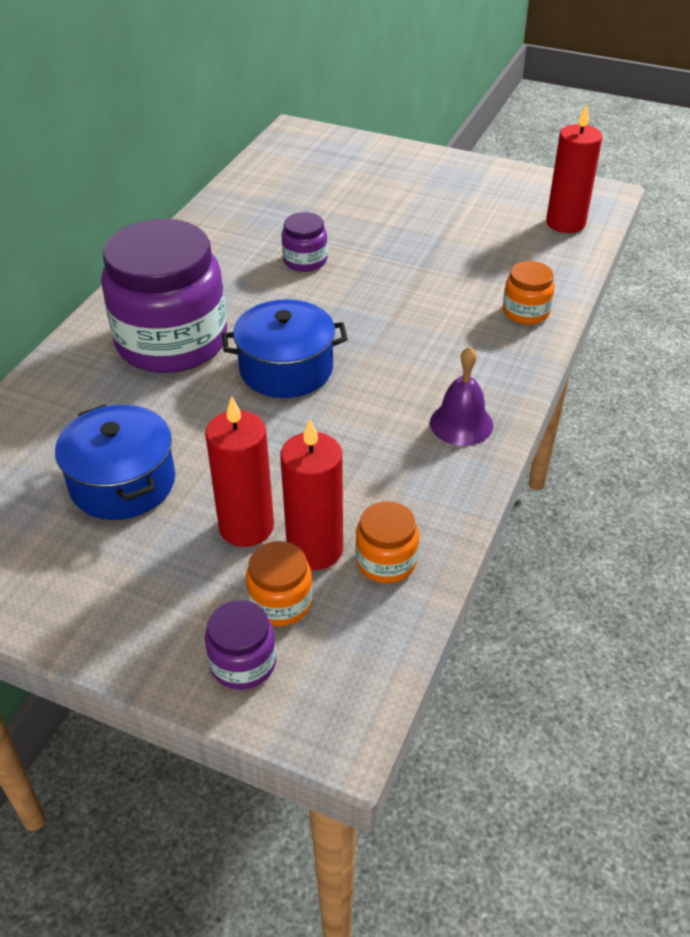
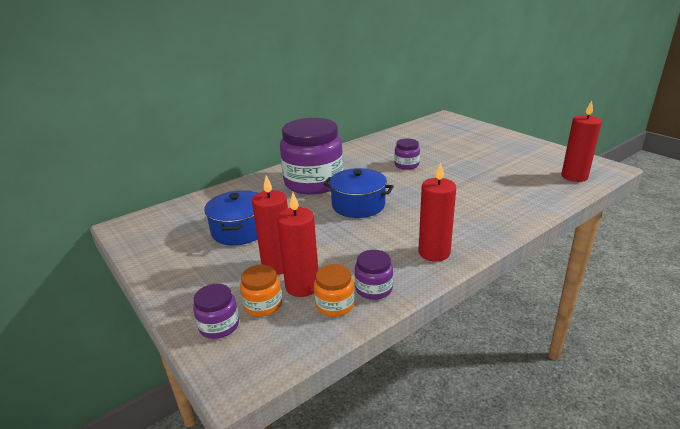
camera: 30 degrees right, 15 degrees down
purple bell [430,346,493,446] -> red candle [419,162,456,262]
orange jar [503,261,555,325] -> none
none -> purple jar [355,250,393,300]

